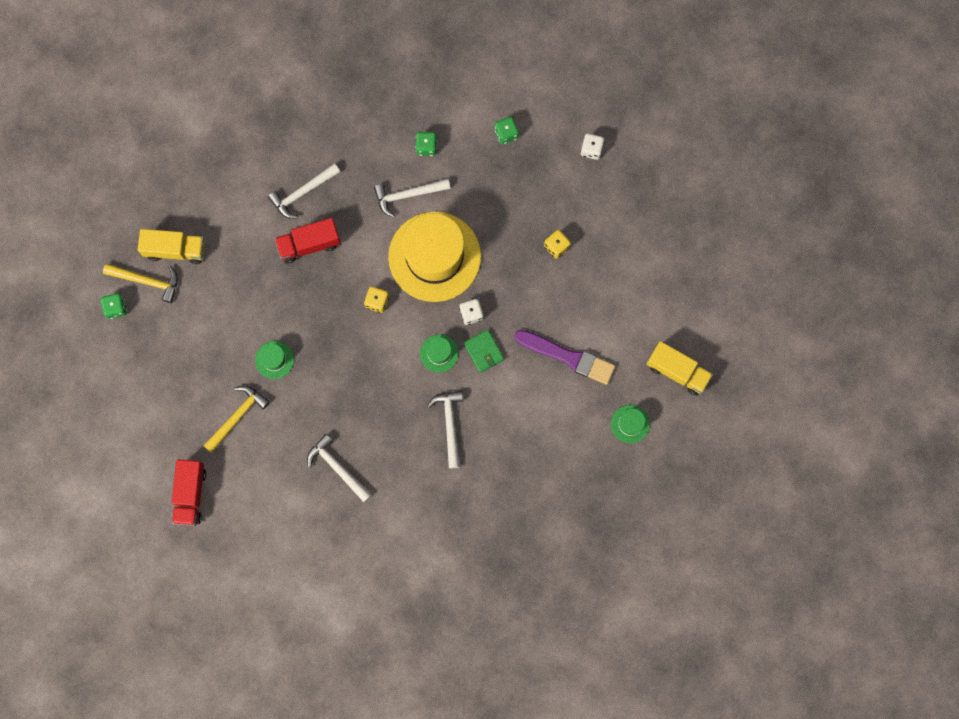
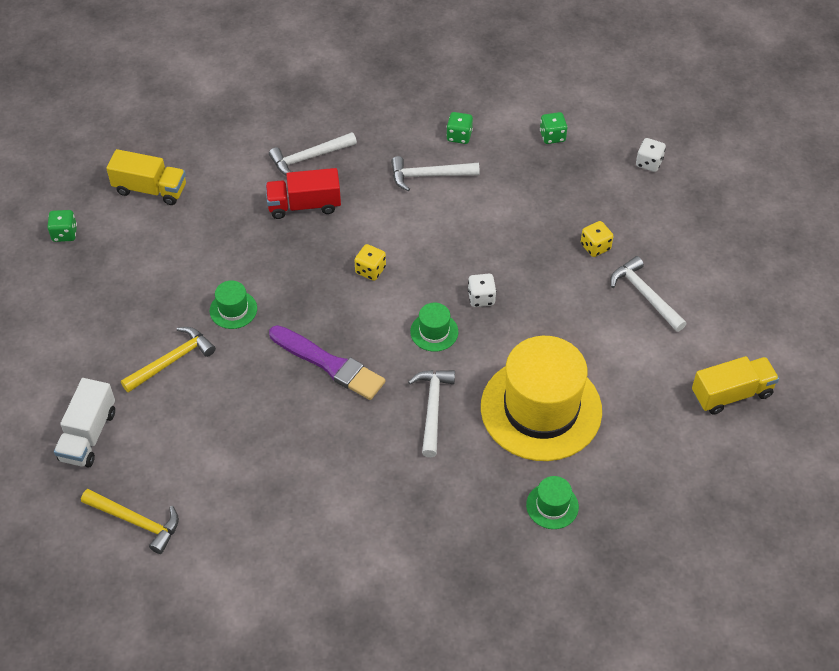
camera: 10 degrees right, 25 degrees down
yellow hammer [103,264,178,303] -> yellow hammer moved to [81,489,179,554]
red truck [172,459,206,526] -> white truck [54,378,115,467]
white hammer [307,434,372,502] -> white hammer moved to [610,256,687,332]
yellow hat [388,212,481,302] -> yellow hat moved to [481,336,602,461]
green wallet [464,330,504,373] -> none
purple brush [514,330,615,385] -> purple brush moved to [269,325,386,400]
green hat [611,405,650,444] -> green hat moved to [526,476,579,529]
yellow truck [647,341,713,396] -> yellow truck turned 60 degrees counterclockwise [692,356,779,415]

